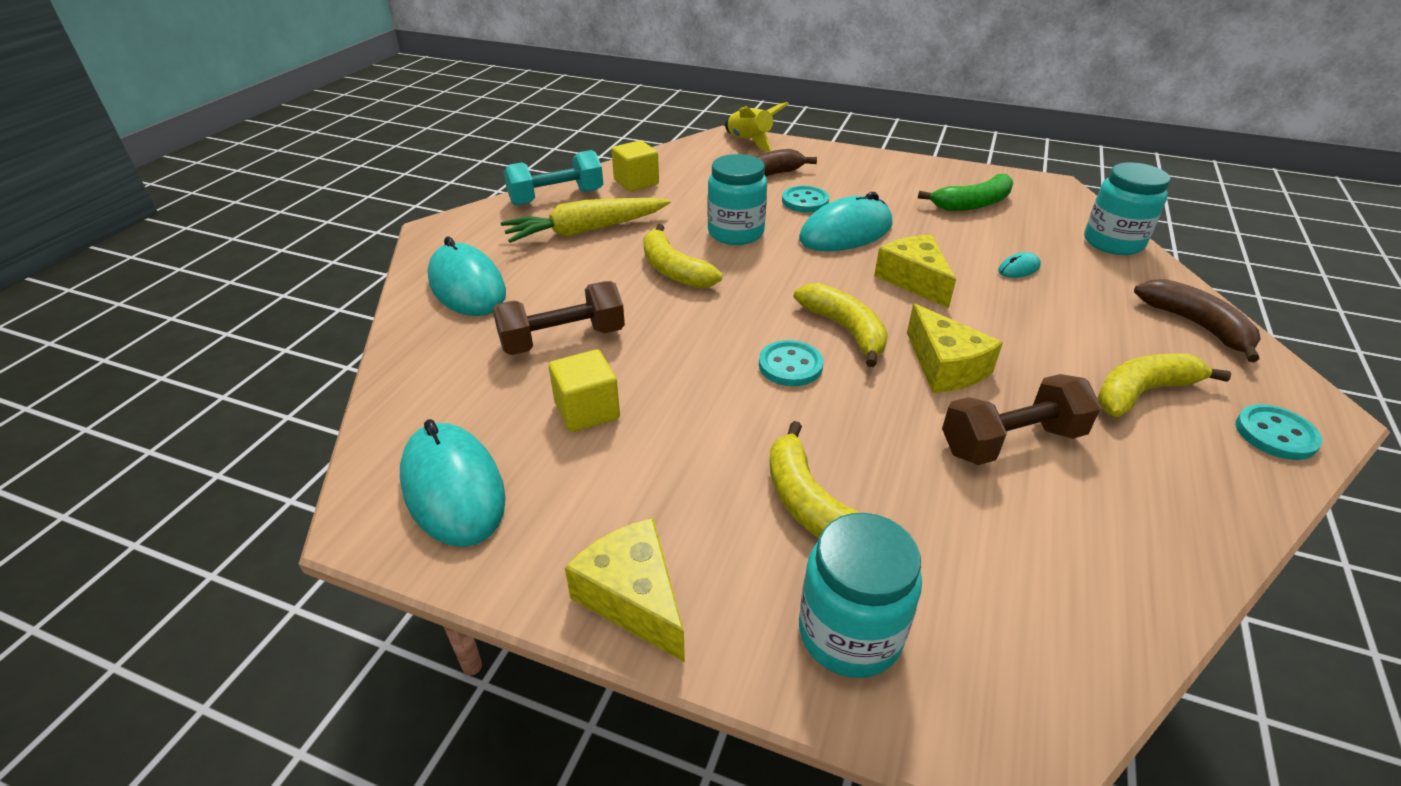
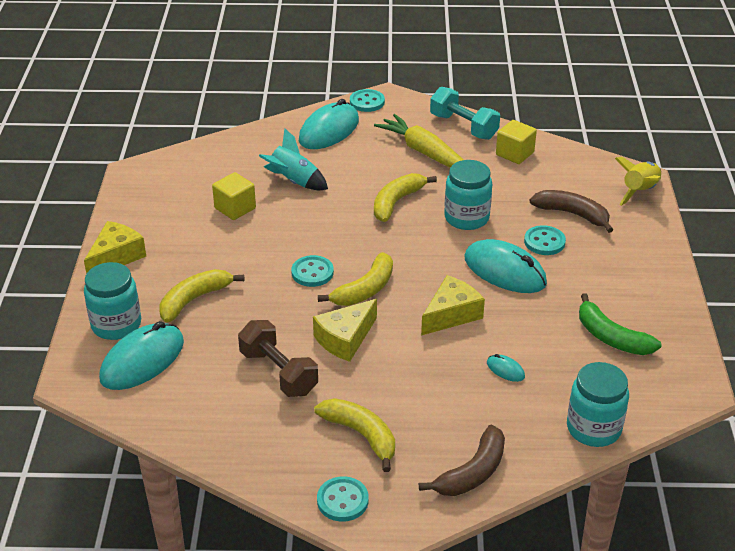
camera: 70 degrees right, 0 degrees up
turquoise mouse [400,419,506,547] -> turquoise mouse moved to [99,321,184,390]
brown dumbbell [493,281,625,355] -> turquoise rocket [259,129,328,190]
none -> turquoise button [350,89,385,112]

